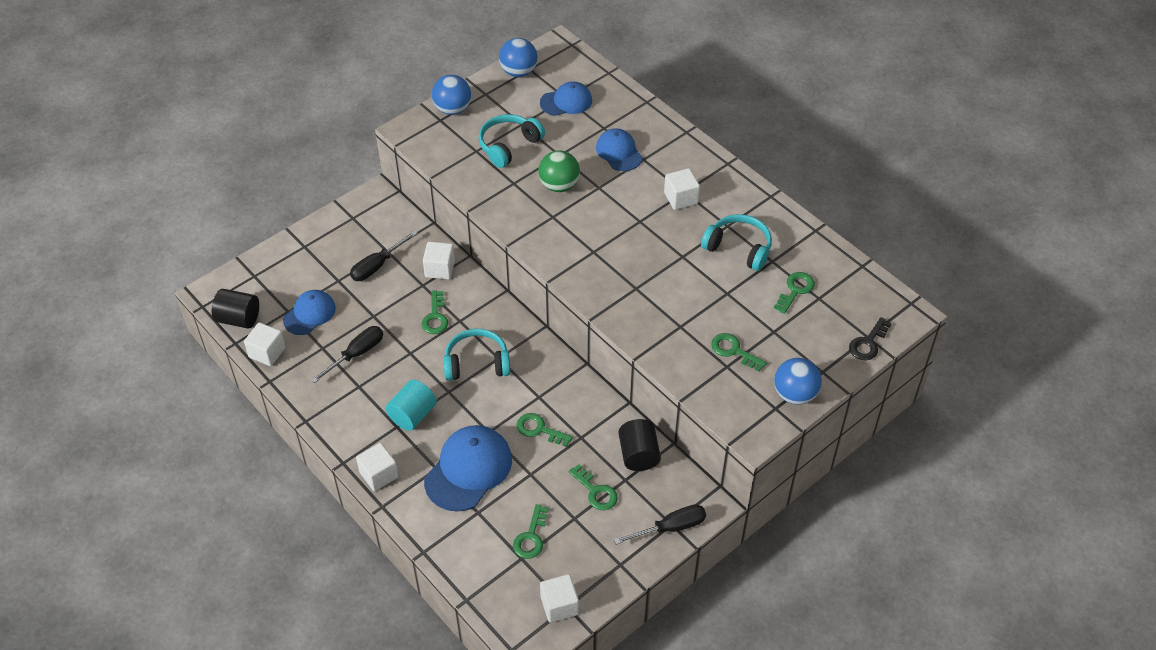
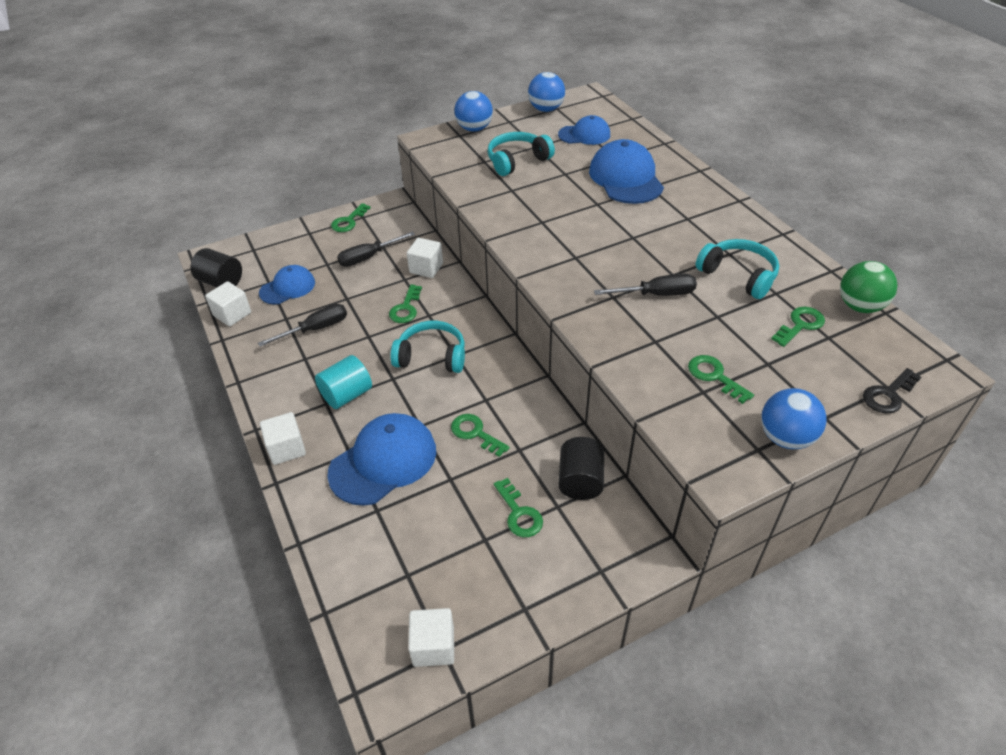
camera: 15 degrees right, 5 degrees down
green key [513,504,549,559] -> green key moved to [331,203,371,232]
green ball [538,150,580,192] -> green ball moved to [840,261,898,313]
blue cap [596,128,643,171] -> blue cap [589,139,664,204], size x1.61
black screwdriver [614,504,706,545] -> black screwdriver moved to [594,274,697,296]
white cube [664,168,700,210] -> none

